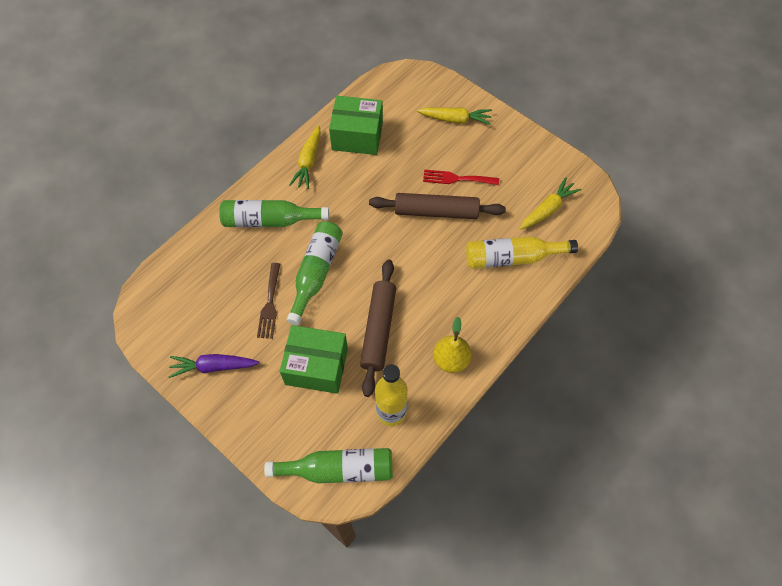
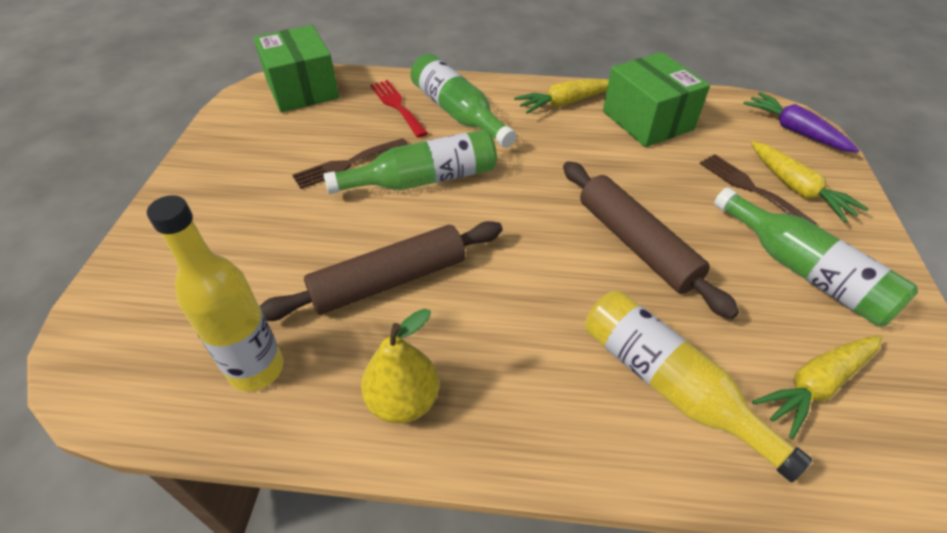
camera: 55 degrees right, 15 degrees down
purple carrot [169,354,259,378] -> purple carrot moved to [743,92,860,153]
green bottle [264,448,393,483] -> green bottle moved to [714,187,918,326]
green box [280,325,348,394] -> green box moved to [254,25,339,112]
red fork [423,170,499,185] -> red fork moved to [370,80,428,138]
yellow carrot [519,177,581,230] -> yellow carrot turned 135 degrees clockwise [752,335,883,439]
none -> brown fork [699,154,816,224]

